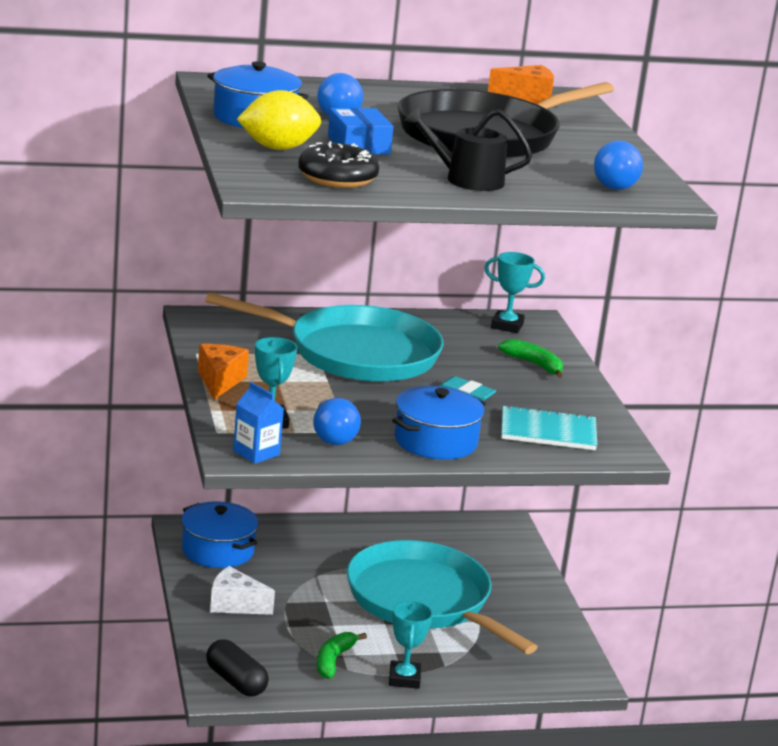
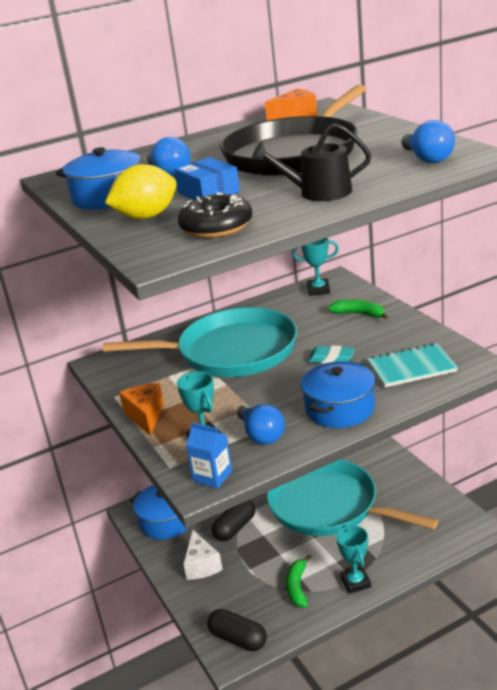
camera: 10 degrees left, 5 degrees up
white cheese [210,566,275,615] -> white cheese turned 105 degrees counterclockwise [183,530,223,580]
none -> black capsule [212,500,255,541]

